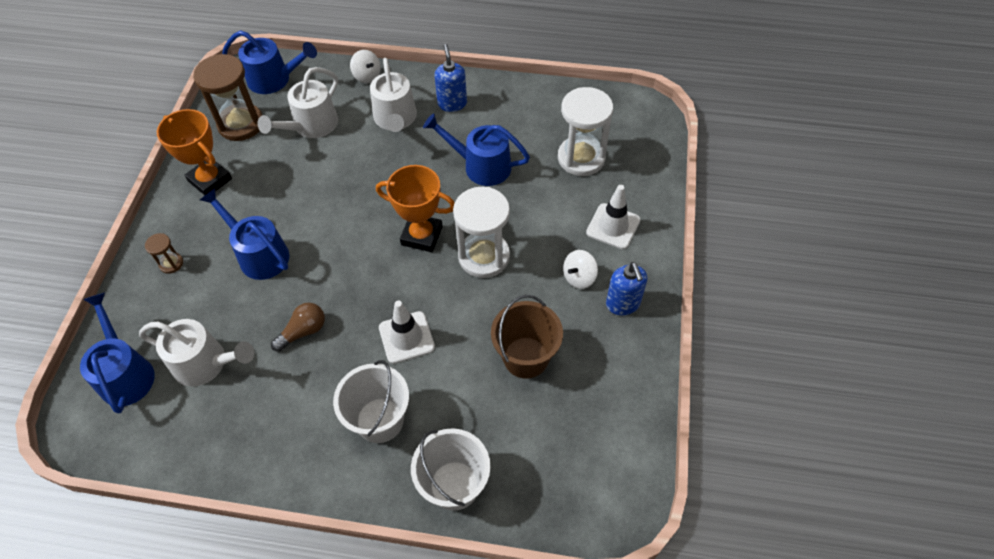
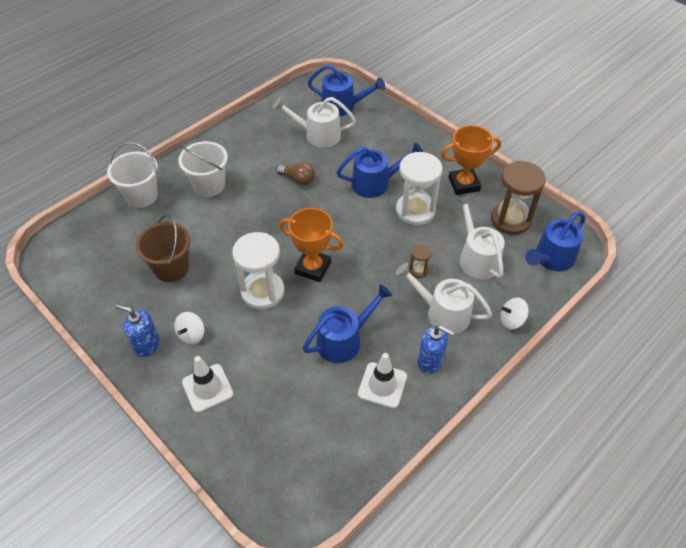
camera: 125 degrees right, 5 degrees down
white watering can [139,319,254,386] -> white watering can turned 45 degrees clockwise [273,97,356,148]
brown hourglass [145,233,183,274] -> brown hourglass moved to [409,244,432,278]
brown light bulb [271,303,325,352] -> brown light bulb turned 60 degrees counterclockwise [276,162,315,185]
orange trophy [376,165,454,252] -> orange trophy turned 60 degrees clockwise [279,208,344,282]
white traffic cone [379,301,435,364] -> white traffic cone moved to [358,353,407,408]
white hourglass [558,87,613,176] -> white hourglass moved to [396,152,443,225]
white spinning top [563,250,598,289] -> white spinning top turned 150 degrees counterclockwise [174,312,205,344]

